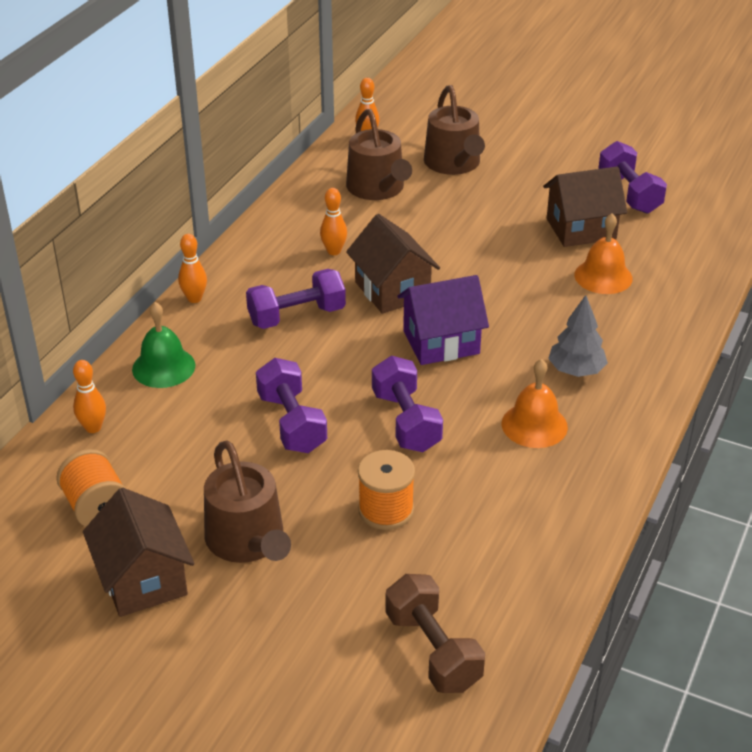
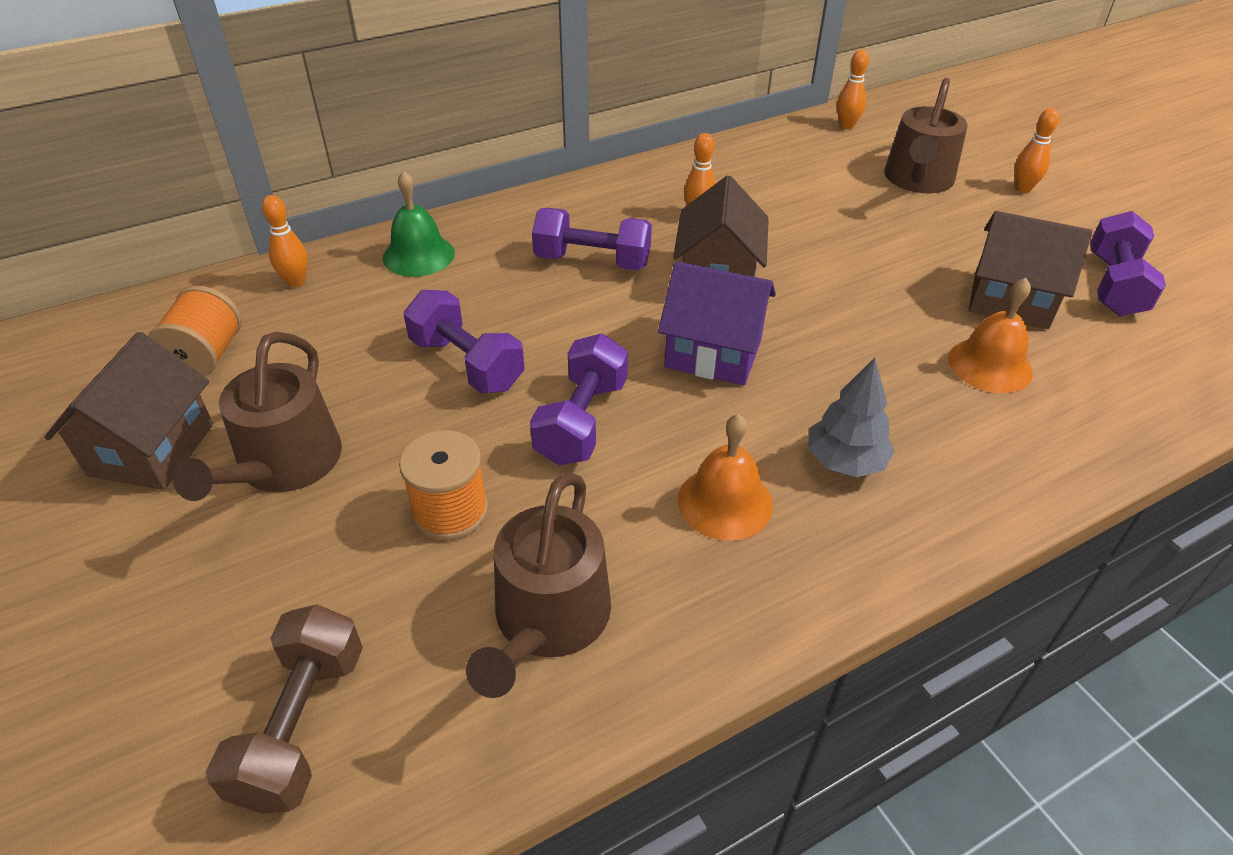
camera: 35 degrees right, 5 degrees up
orange bowling pin [178,234,207,303] -> orange bowling pin moved to [1014,108,1060,193]
purple dumbbell [256,358,327,453] -> purple dumbbell turned 60 degrees counterclockwise [404,290,525,393]
brown watering can [346,109,412,200] -> brown watering can moved to [466,473,611,698]

